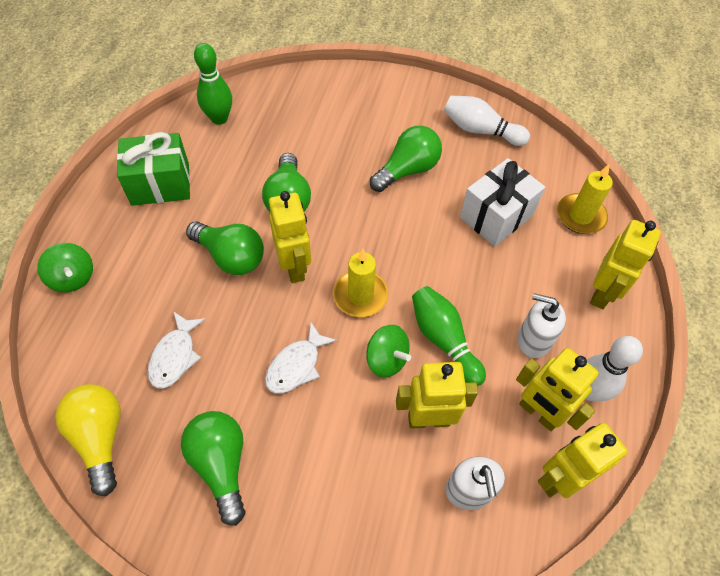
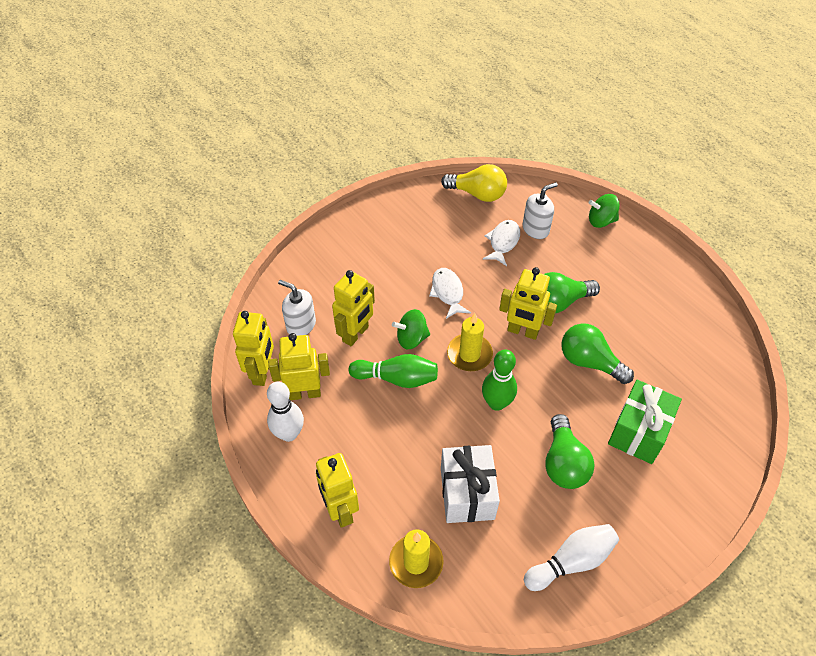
camera: 130 degrees right, 5 degrees down
green gift [117,132,190,206] -> green gift moved to [608,380,682,464]
white fish [148,311,206,389] -> white fish turned 60 degrees clockwise [483,220,520,266]
green light bulb [181,411,245,526] -> none
green bowling pin [194,43,232,125] -> green bowling pin moved to [482,350,517,411]
white soap dispenser [517,293,566,358] -> white soap dispenser moved to [523,182,558,239]

